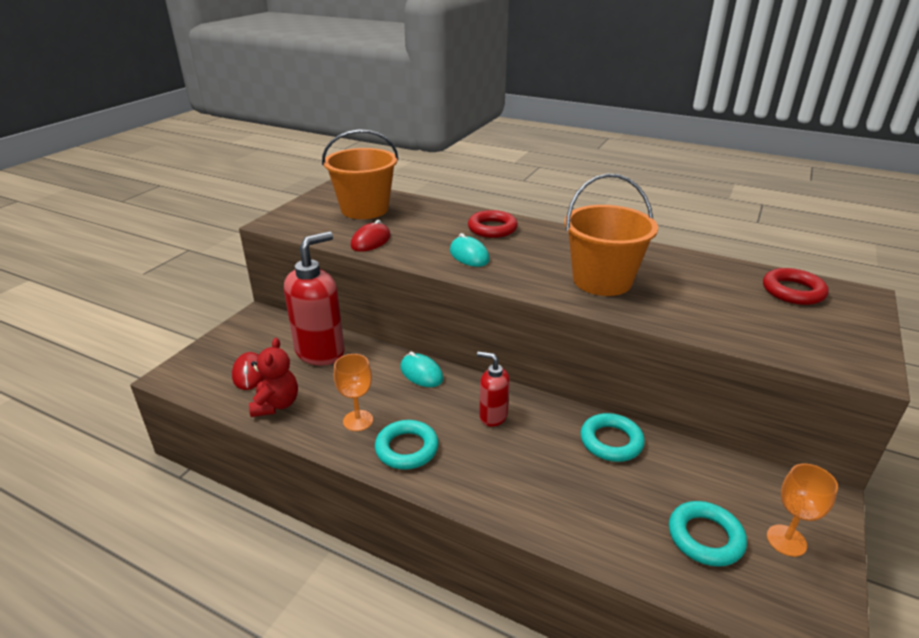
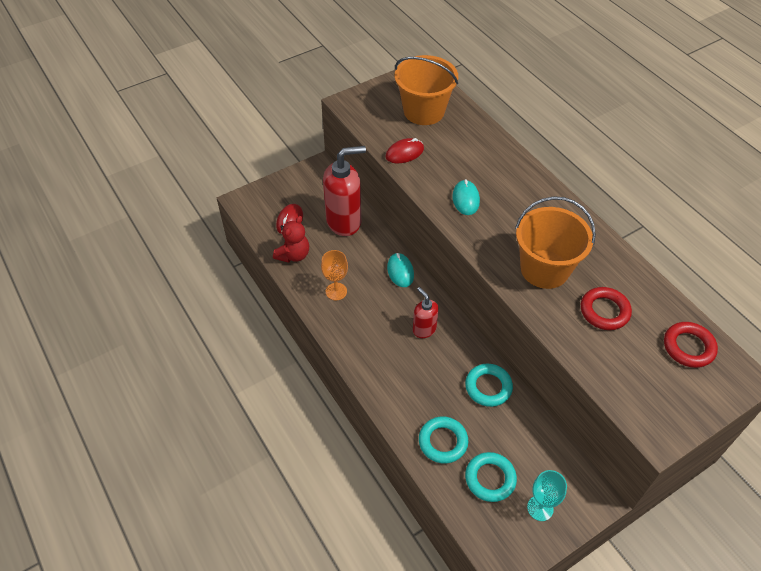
camera: 30 degrees right, 20 degrees up
turquoise ring [375,420,439,470] -> turquoise ring moved to [419,417,468,464]
red ring [468,210,518,238] -> red ring moved to [581,287,632,330]
orange goblet [767,464,838,557] -> turquoise goblet [527,470,567,521]

